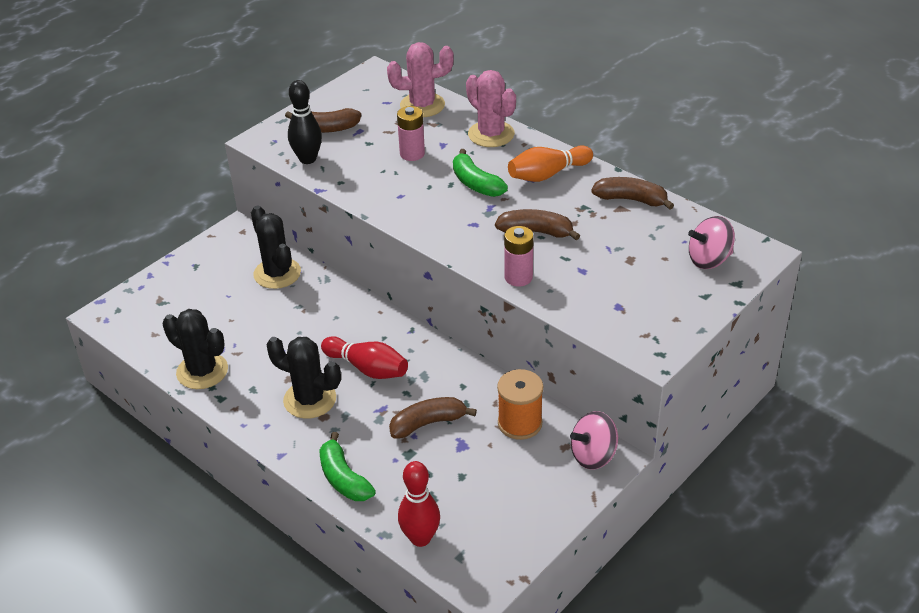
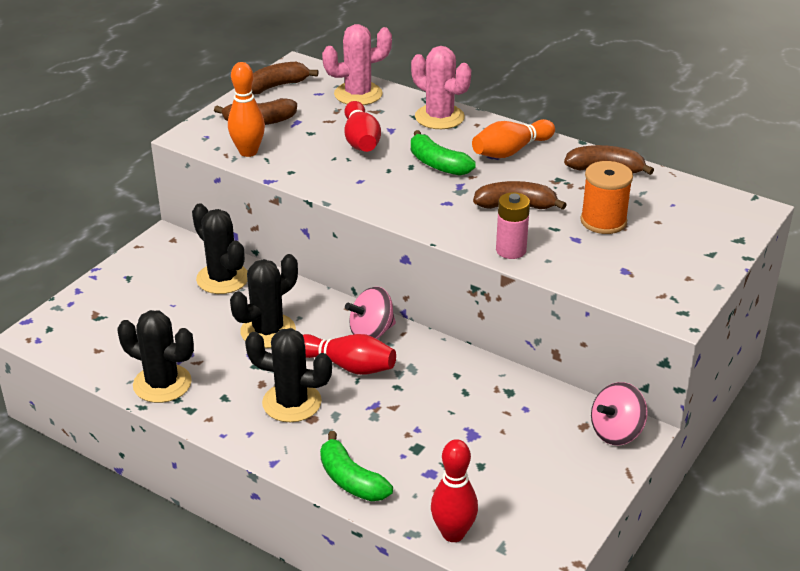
camera: 10 degrees left, 5 degrees down
black bowling pin [288,80,322,164] -> orange bowling pin [228,62,265,157]
brown banana [389,397,477,439] -> brown banana moved to [251,62,319,94]
pink battery [397,106,425,161] -> red bowling pin [344,101,381,152]
orange spool [497,369,543,440] -> orange spool moved to [580,161,633,234]
pink spinning top [688,216,735,269] -> pink spinning top moved to [345,287,396,339]
none -> black cactus [230,254,298,348]

